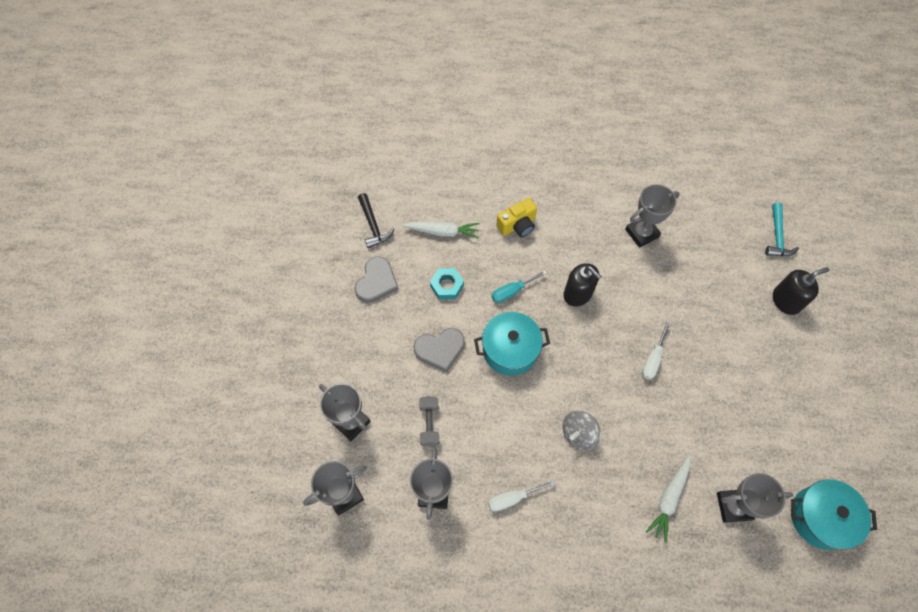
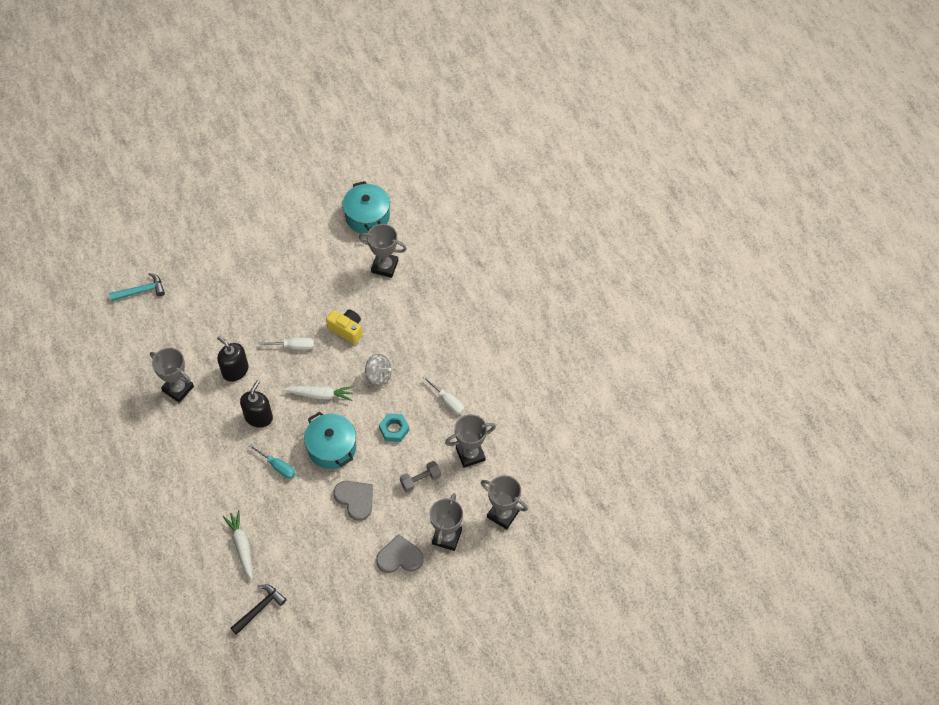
camera: 115 degrees left, 5 degrees down
grey heart [355,256,399,302] -> grey heart moved to [376,534,424,573]
turquoise nut [430,268,464,299] -> turquoise nut moved to [379,413,409,442]
yellow camera [496,198,537,237] -> yellow camera moved to [326,309,362,344]
white carrot [646,456,690,543] -> white carrot moved to [283,386,354,401]
grey trophy [717,473,793,523] -> grey trophy turned 45 degrees counterclockwise [359,224,407,278]
black soap dispenser [773,267,829,315] -> black soap dispenser moved to [217,336,249,382]

